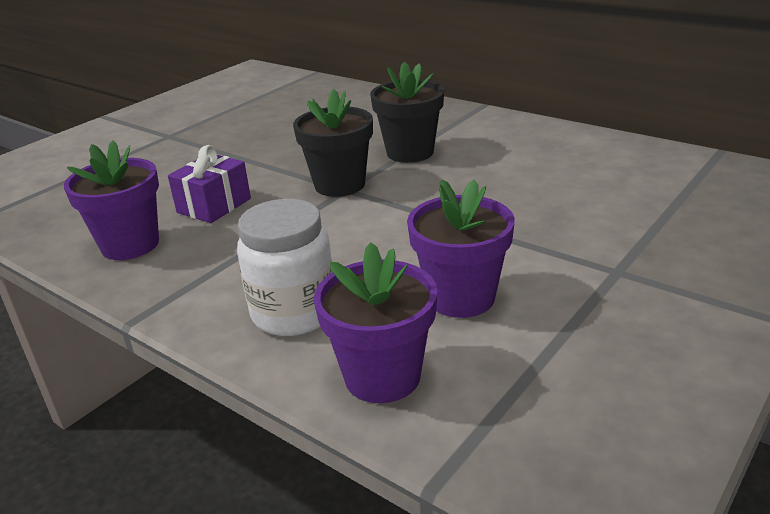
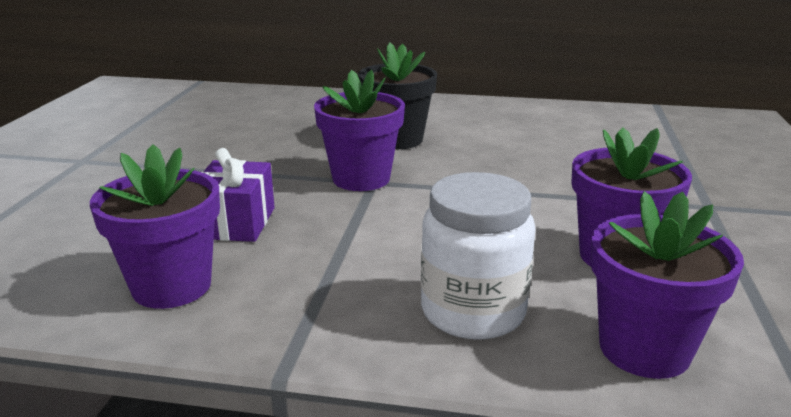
camera: 30 degrees left, 5 degrees down
black flower pot [293,89,373,197] -> purple flower pot [314,70,405,191]

